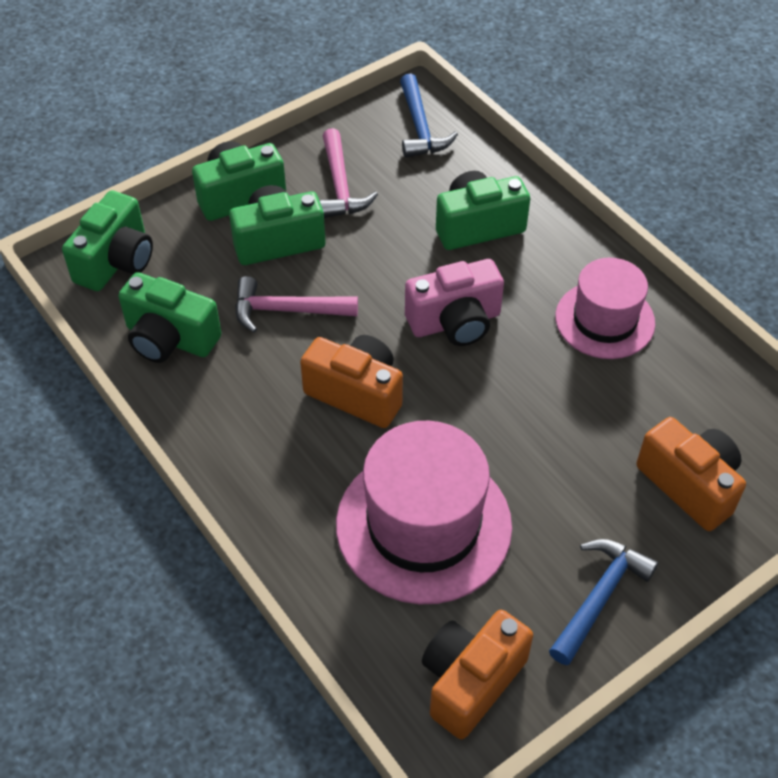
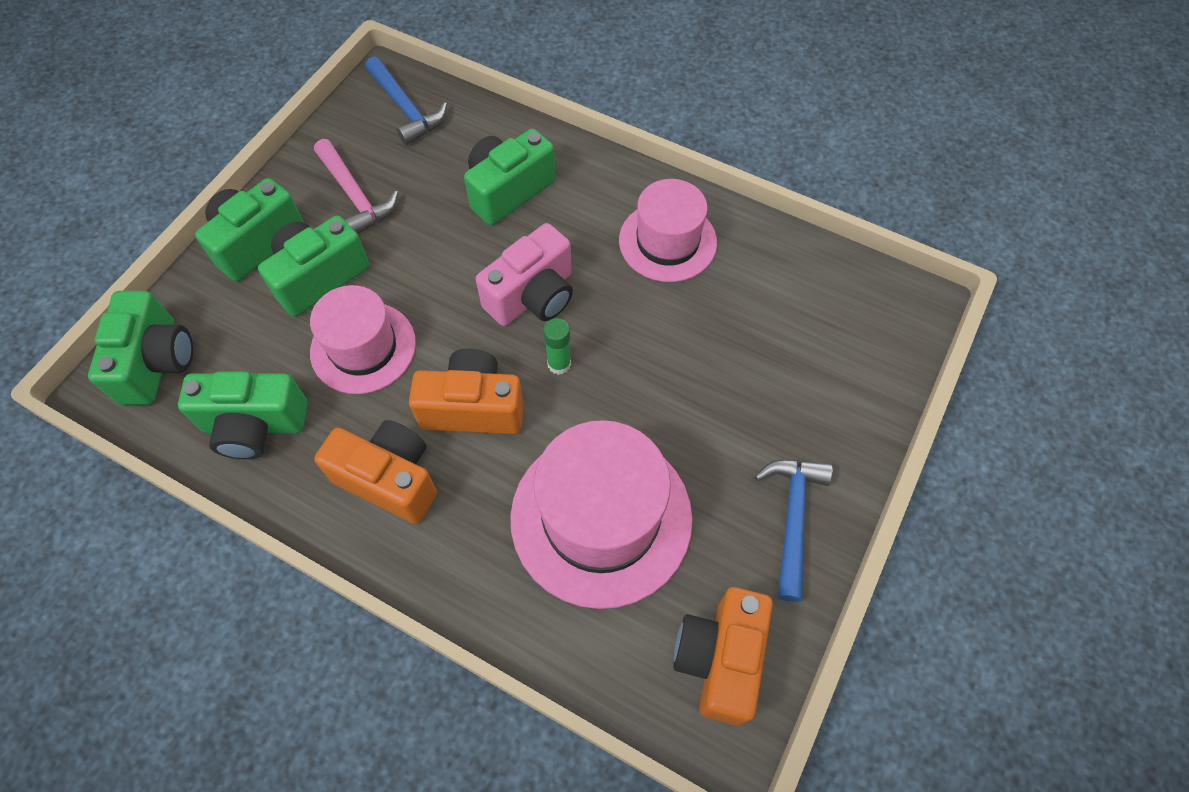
camera: 25 degrees left, 10 degrees up
pink hammer [235,276,358,333] -> pink hat [310,285,416,394]
orange camera [636,417,746,531] -> orange camera moved to [314,420,437,524]
none -> green glue stick [543,318,571,375]

